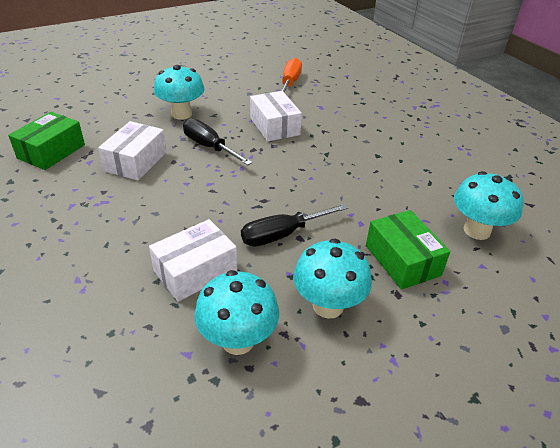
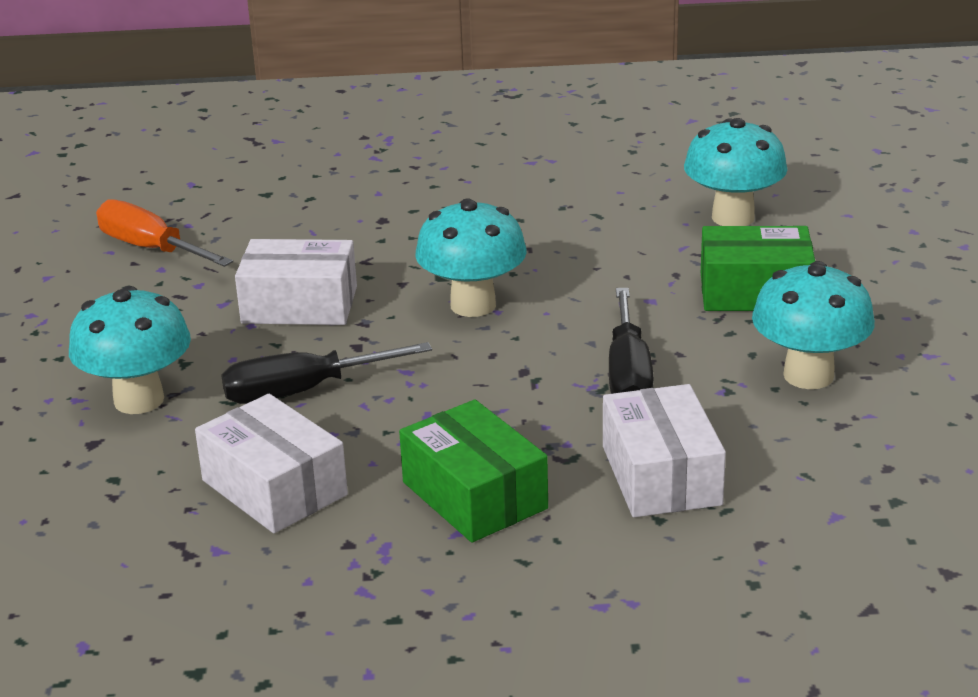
camera: 60 degrees left, 10 degrees down
green box [8,112,85,170] -> green box moved to [399,399,548,542]
turquoise mushroom [194,270,279,355] -> turquoise mushroom moved to [415,198,527,317]

